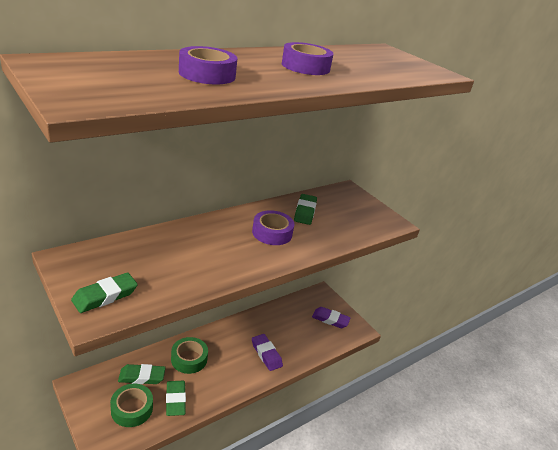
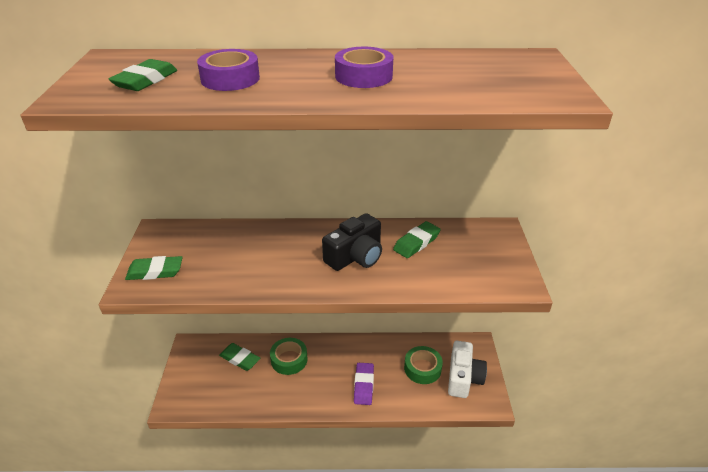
camera: 40 degrees right, 5 degrees up
green tape [110,384,153,427] -> green tape moved to [404,346,443,384]
green eraser [166,381,186,416] -> green eraser moved to [109,59,177,91]
purple tape [252,210,295,245] -> black camera [322,213,382,271]
purple eraser [312,307,351,328] -> white camera [448,341,487,398]

